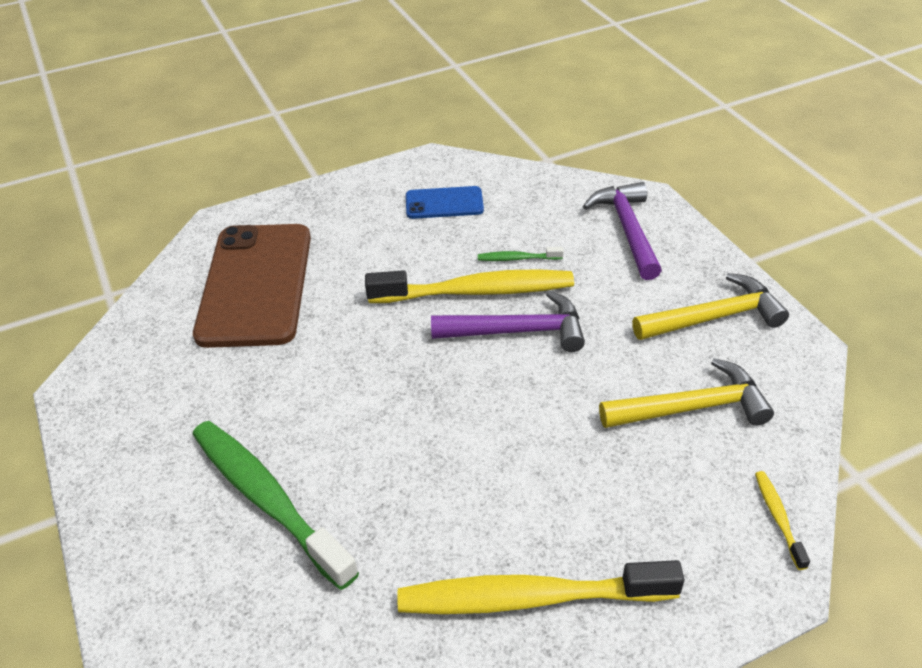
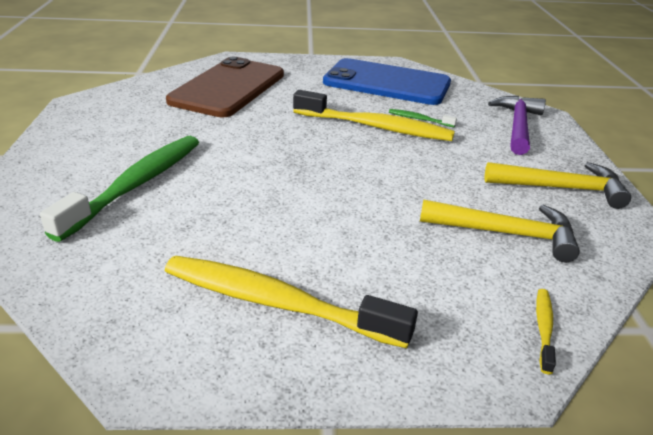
camera: 20 degrees right, 10 degrees down
green toothbrush [193,421,359,590] -> green toothbrush turned 45 degrees clockwise [40,136,199,242]
blue phone [406,186,484,219] -> blue phone [323,58,451,105], size x2.05
purple hammer [431,291,585,352] -> none

